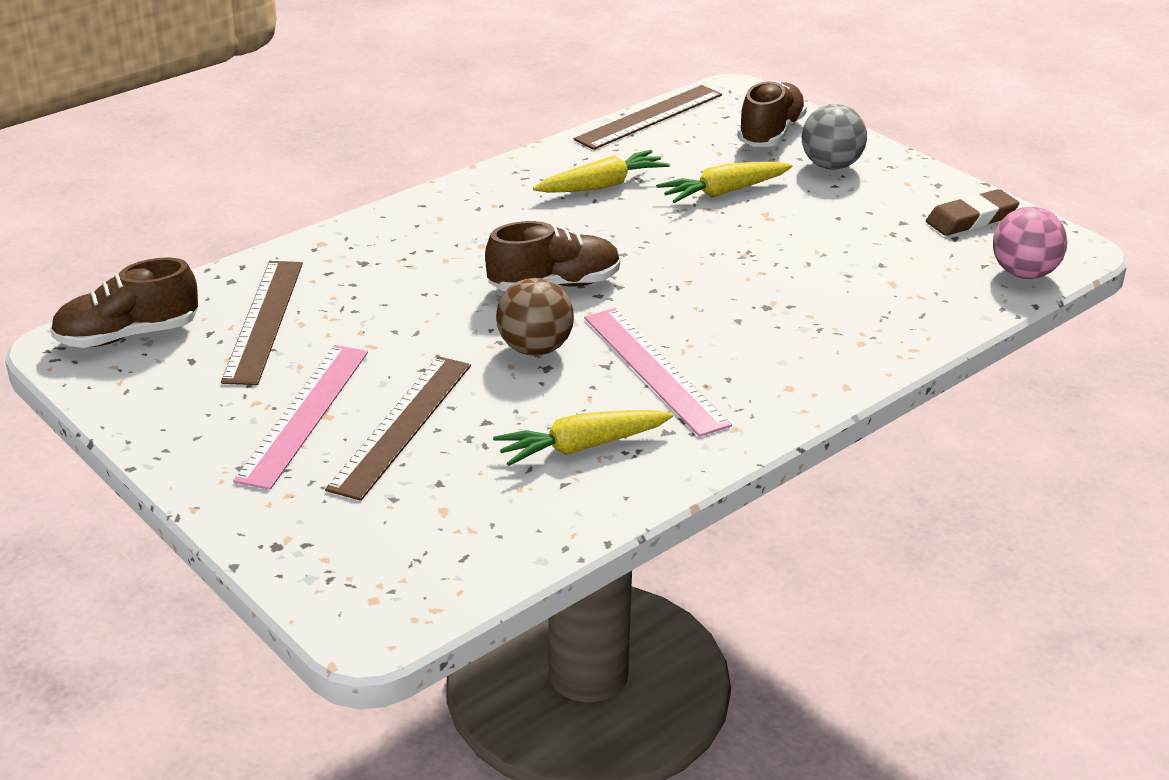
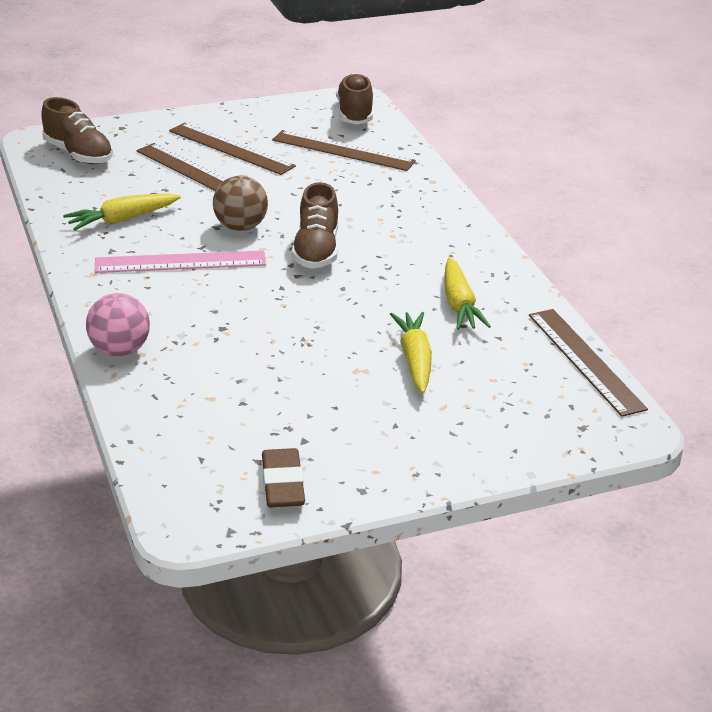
camera: 110 degrees right, 0 degrees up
pink ruler [233,345,368,490] -> brown ruler [169,123,296,175]
yellow carrot [493,410,673,466] -> yellow carrot turned 120 degrees counterclockwise [63,194,181,230]
brown shoe [737,81,807,147] -> brown shoe moved to [41,97,113,164]
grey ball [802,104,867,170] -> none
pink ball [993,207,1067,279] -> pink ball moved to [86,293,150,357]

